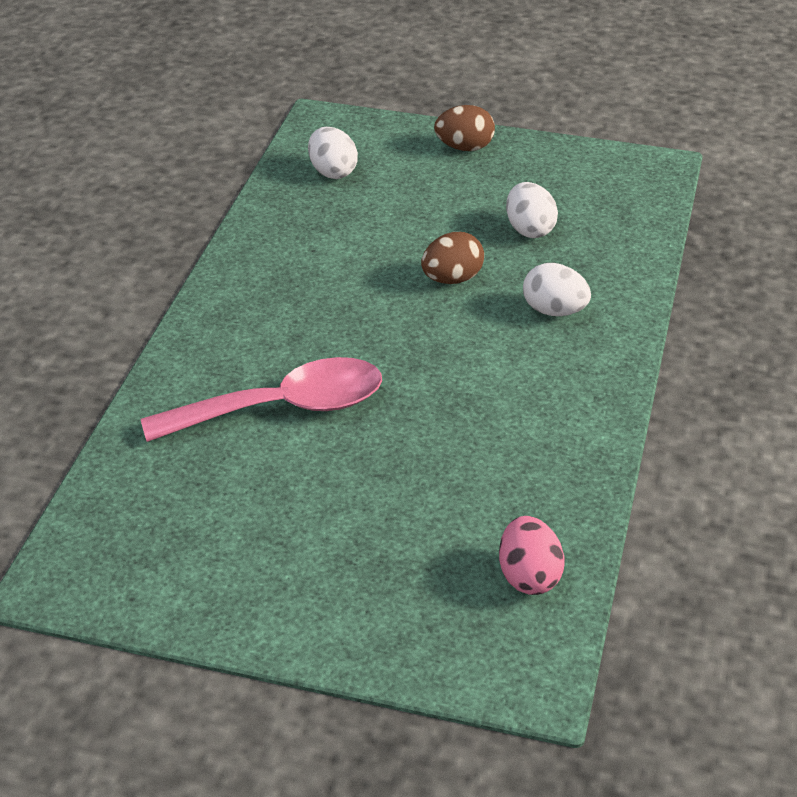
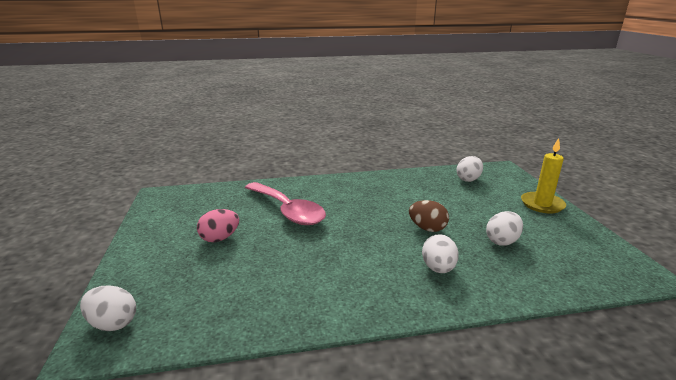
camera: 65 degrees right, 15 degrees down
brown egg [434,105,495,151] -> yellow candle [521,138,566,214]
pink egg [499,516,564,595] -> pink egg moved to [197,209,239,242]
none -> white egg [80,286,136,331]

